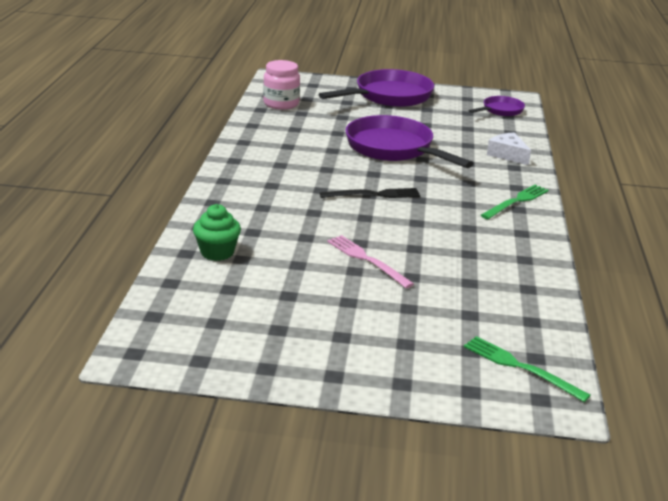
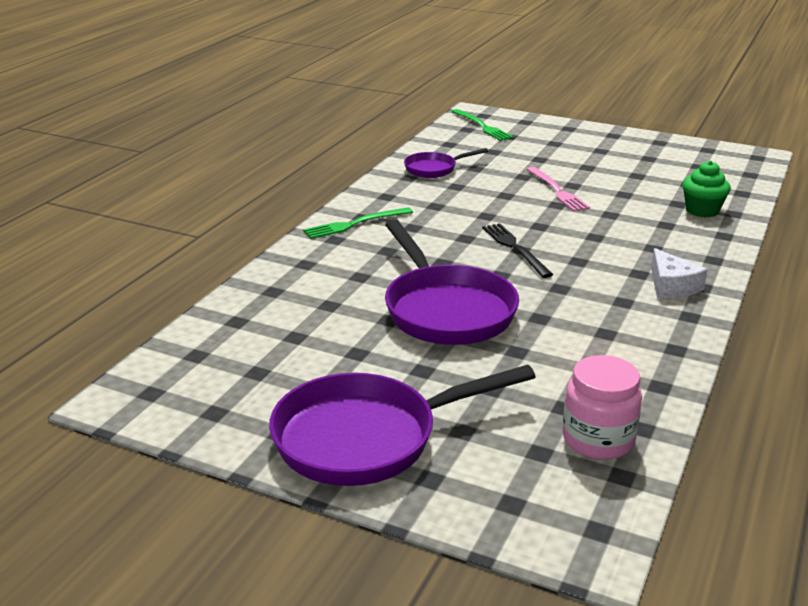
camera: 160 degrees left, 0 degrees up
black fork [320,188,420,198] -> black fork turned 60 degrees clockwise [482,223,553,278]
purple pan [469,96,525,116] -> purple pan moved to [404,148,488,178]
white cheese [487,132,531,165] -> white cheese moved to [651,248,708,298]

